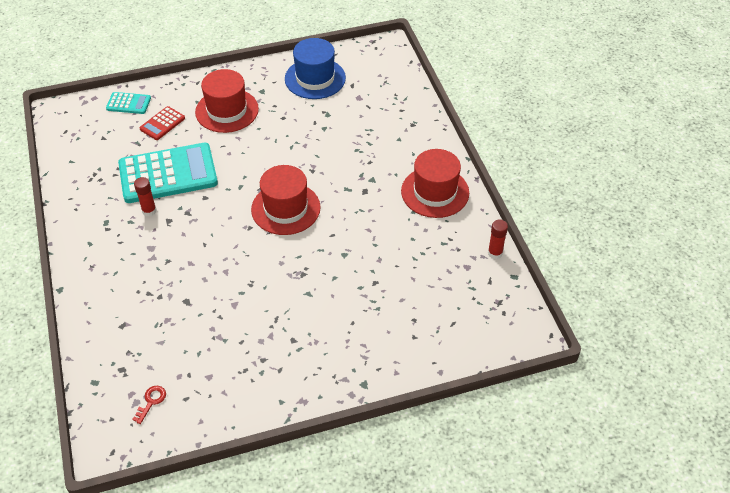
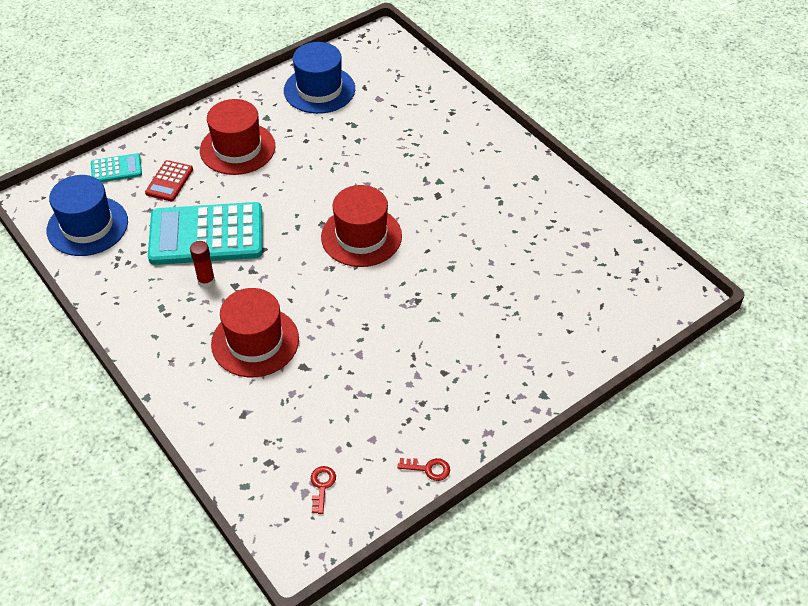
camera: 20 degrees left, 0 degrees up
turquoise calculator [118,143,218,203] -> turquoise calculator turned 150 degrees counterclockwise [148,202,263,265]
red hat [401,149,469,218] -> red hat moved to [211,288,299,377]
red glue stick [488,219,508,259] -> none
none -> blue hat [47,175,128,256]
none -> red key [397,458,450,481]

